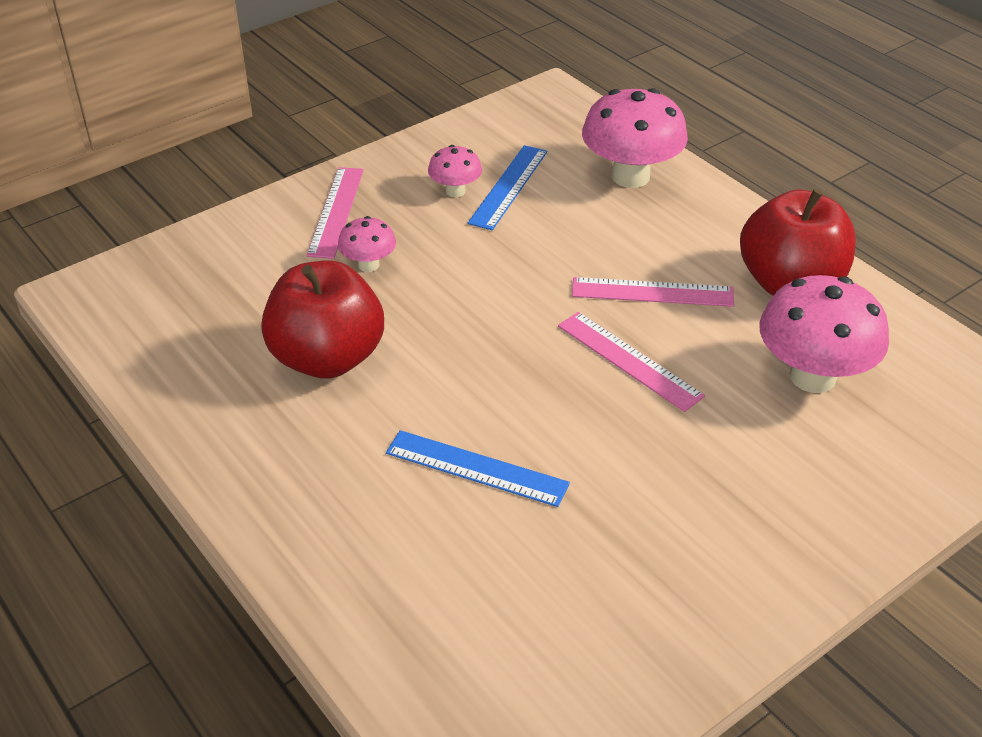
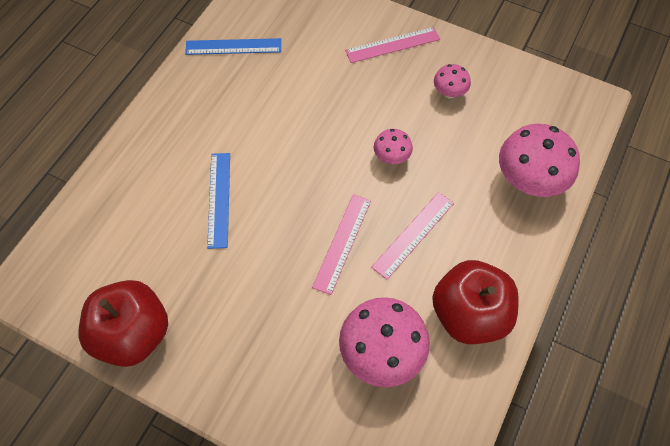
camera: 65 degrees right, 20 degrees up
red apple [261,260,384,379] -> red apple moved to [79,280,168,367]
pink mushroom [338,216,396,272] -> pink mushroom moved to [374,129,413,164]
blue ruler [468,145,547,230] -> blue ruler moved to [185,38,281,55]
pink ruler [572,277,734,307] -> pink ruler turned 60 degrees clockwise [371,192,454,280]

